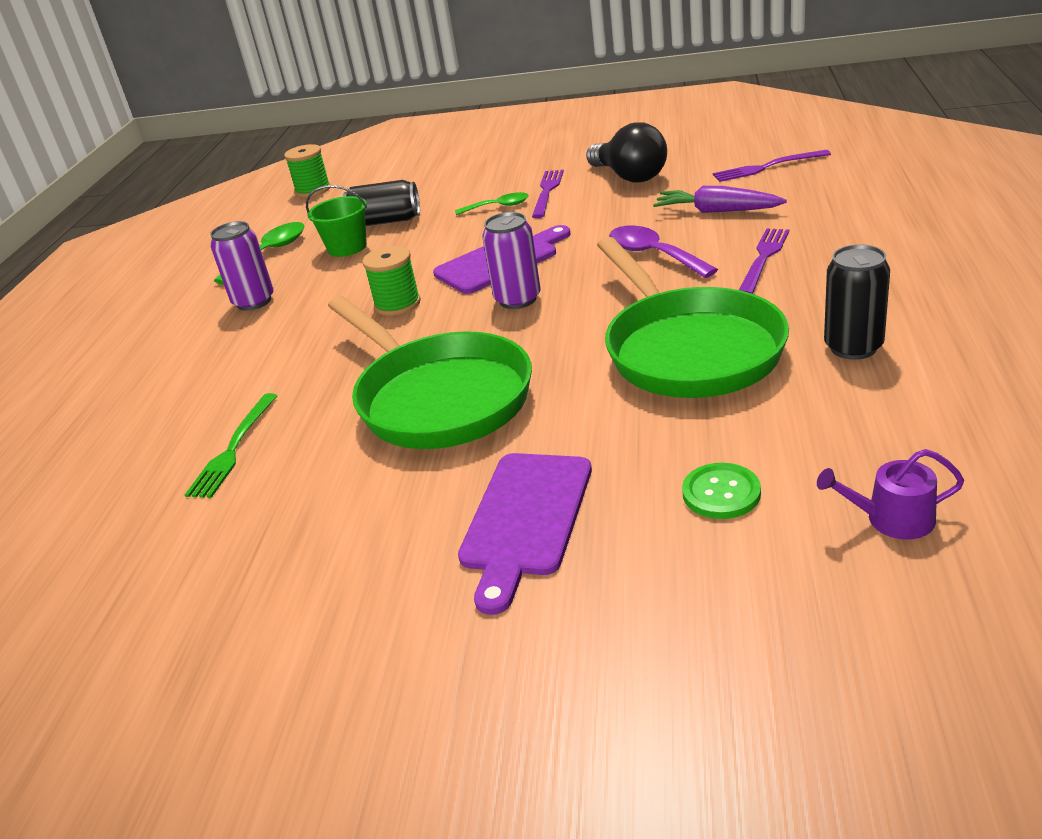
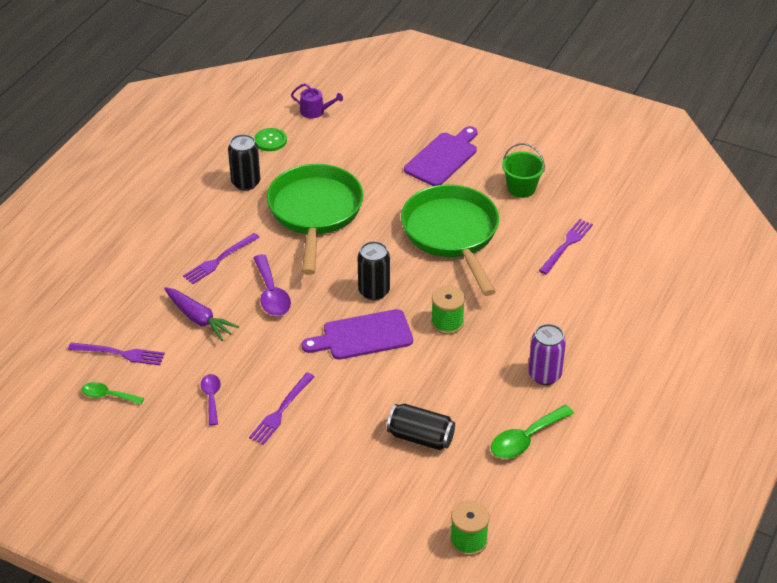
camera: 165 degrees left, 10 degrees up
green fork [185,393,277,498] -> purple fork [539,219,593,275]
green bucket [306,185,367,257] -> green bucket moved to [502,143,545,198]
green spoon [455,192,529,215] -> green spoon moved to [82,382,144,405]
purple can [482,212,541,309] -> black can [358,241,390,300]
black light bulb [586,122,667,183] -> purple spoon [201,374,221,425]
green button [682,463,761,519] -> green button moved to [254,128,287,151]

